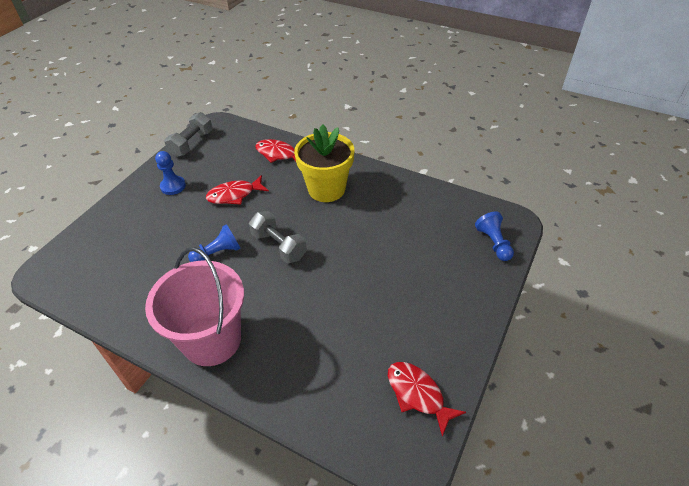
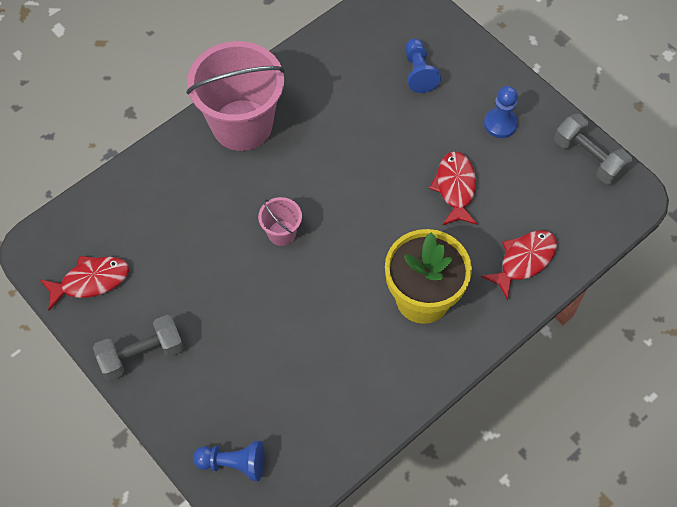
camera: 110 degrees right, 15 degrees up
blue pawn [188,224,240,262] -> blue pawn moved to [405,39,441,93]
grey dumbbell [249,211,307,263] -> grey dumbbell moved to [93,315,184,380]
none -> pink bucket [258,197,302,246]

